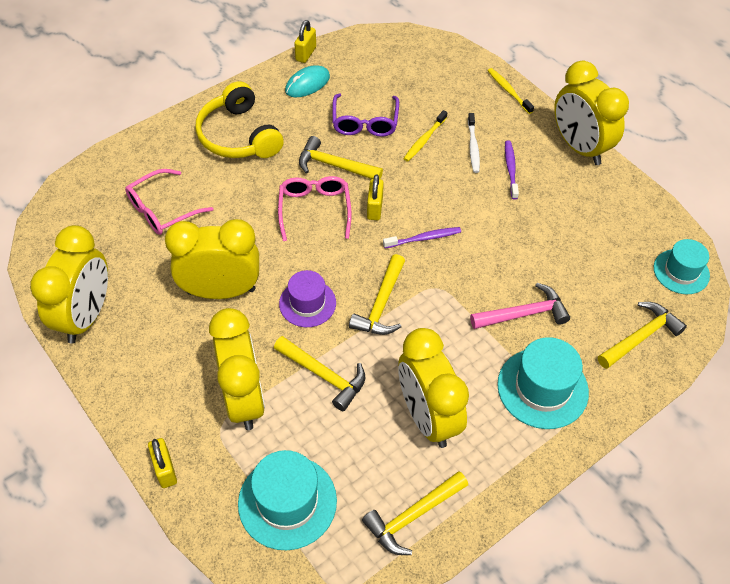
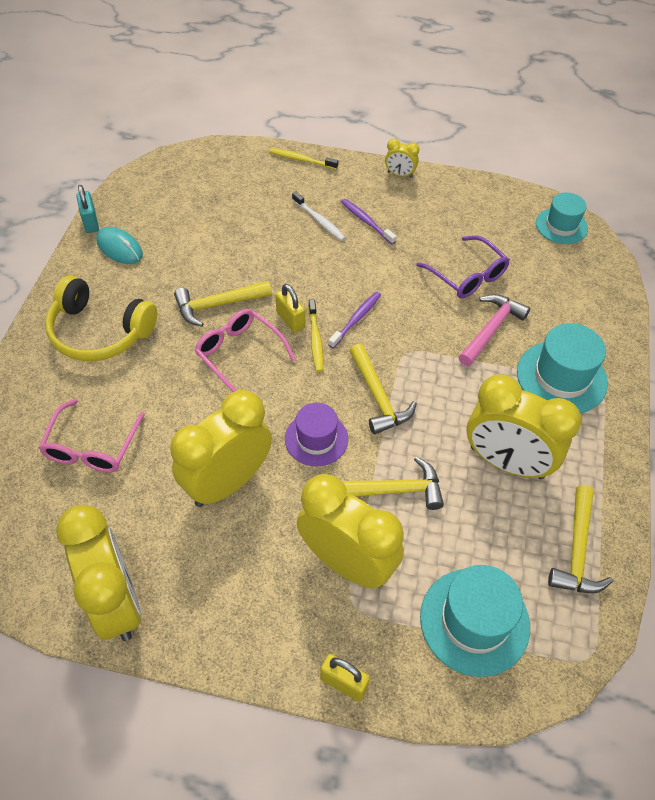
camera: 40 degrees left, 0 degrees up
turquoise mouse [285,65,330,97] -> turquoise mouse turned 60 degrees counterclockwise [96,227,143,264]
yellow padlock [294,20,316,63] -> turquoise padlock [76,185,99,233]
purple glasses [332,93,399,137] -> purple glasses moved to [416,236,510,298]
yellow toothbrush [403,110,447,162] -> yellow toothbrush moved to [308,299,323,372]
yellow clock [554,61,629,165] -> yellow clock [385,138,419,178], size x0.44
yellow hammer [598,302,687,369] -> none

